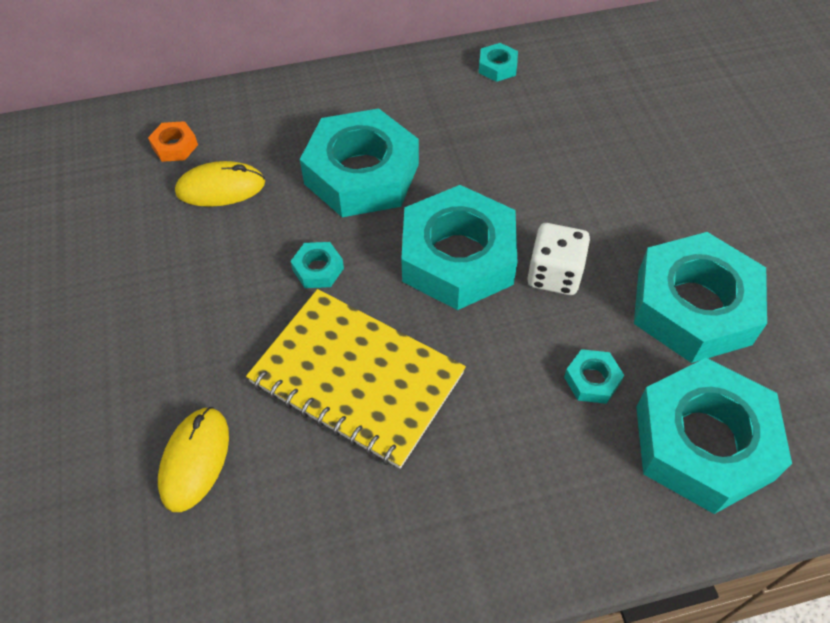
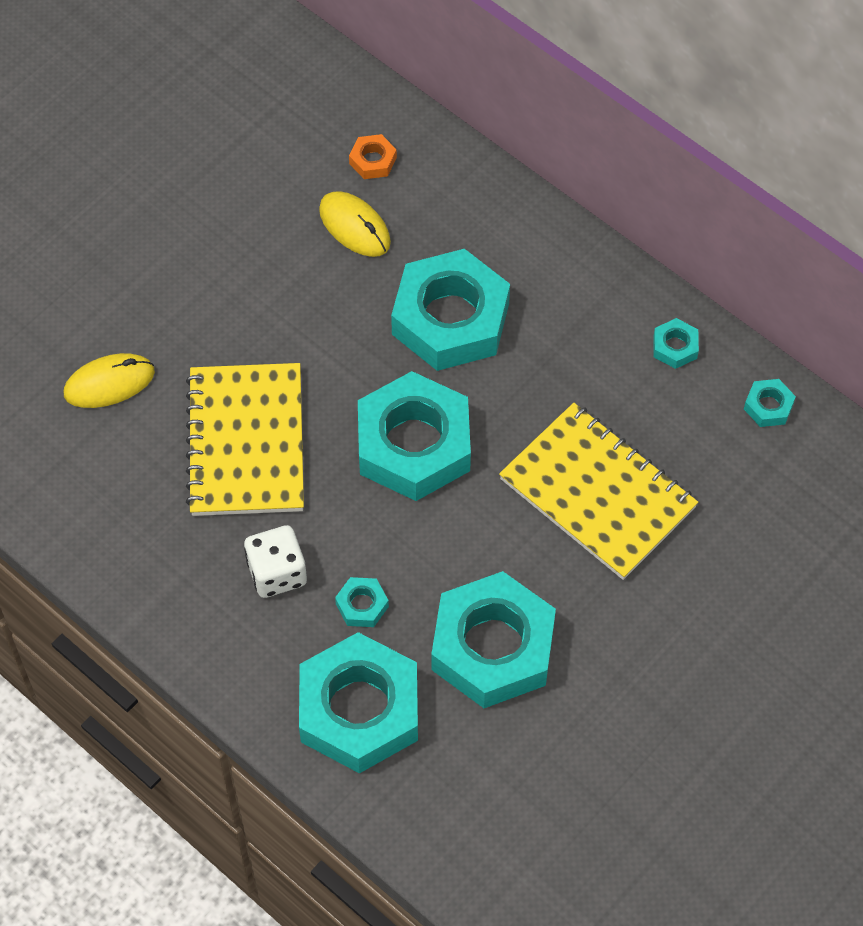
camera: 55 degrees right, 5 degrees up
turquoise nut [290,242,344,288] -> turquoise nut moved to [744,379,796,427]
white dice [527,223,590,295] -> white dice moved to [244,525,307,598]
none -> yellow notebook [499,403,698,580]

